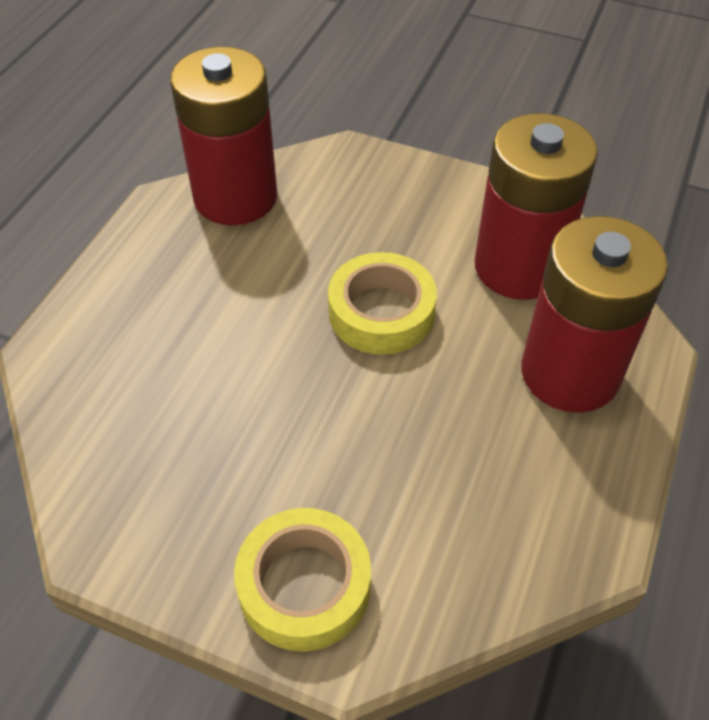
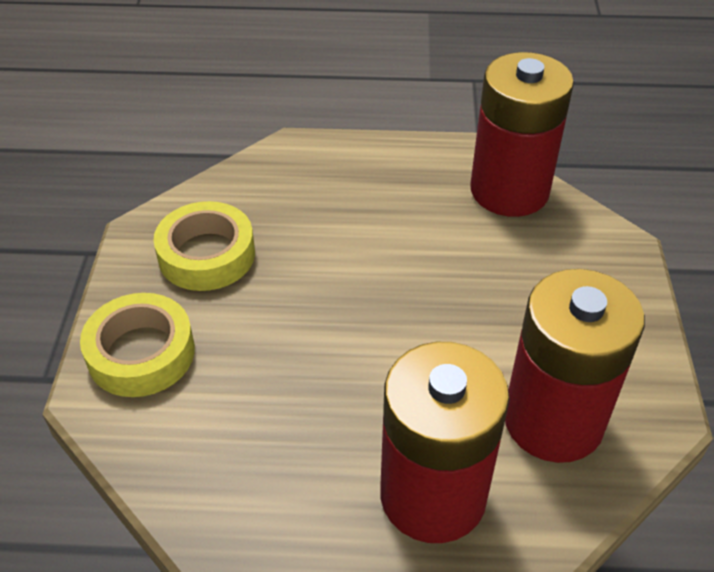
camera: 70 degrees right, 5 degrees down
yellow tape [328,252,437,355] -> yellow tape moved to [153,201,255,291]

